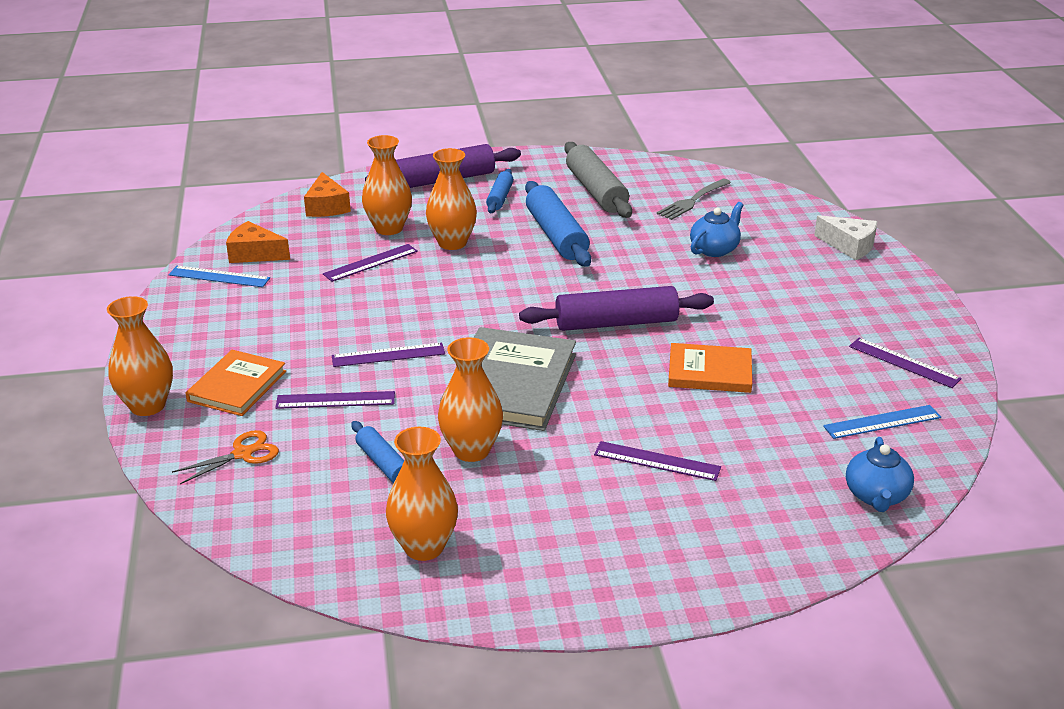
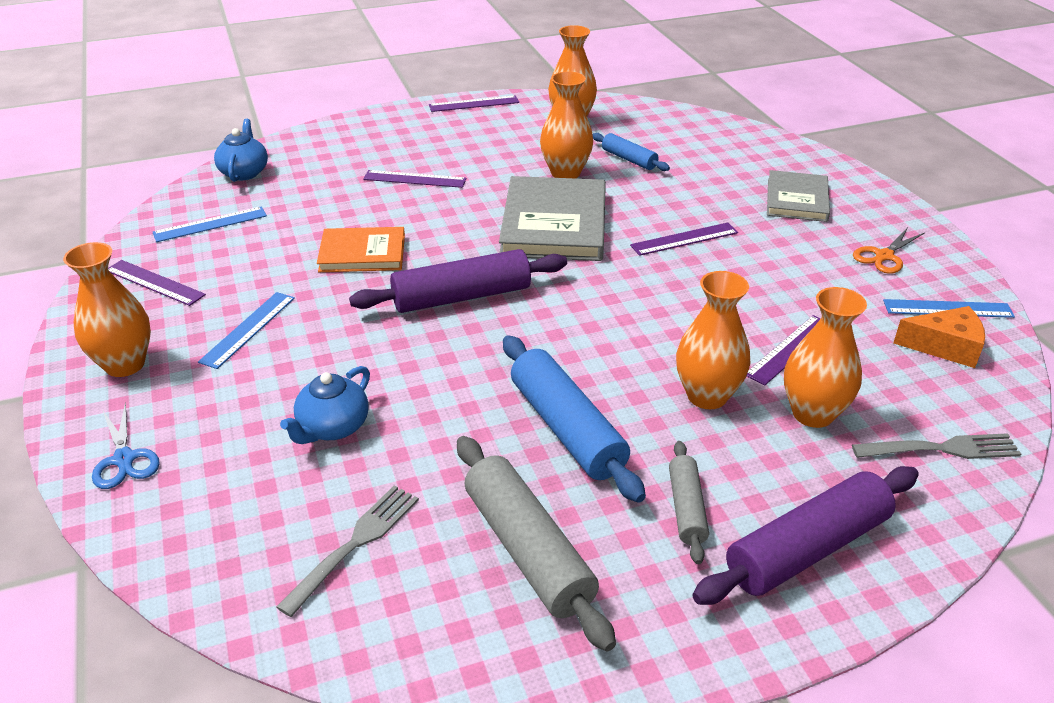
camera: 170 degrees right, 5 degrees up
orange vase [107,296,173,416] -> orange vase moved to [63,242,151,377]
orange scissors [172,430,279,484] -> orange scissors moved to [853,227,924,274]
orange book [185,350,286,416] -> grey book [767,170,830,222]
purple ruler [275,391,395,409] -> purple ruler moved to [429,95,519,112]
orange cheese [304,172,351,217] -> grey fork [852,433,1021,459]
blue rolling pin [486,169,514,213] -> grey rolling pin [669,441,709,564]
white cheese [814,215,877,260] -> blue scissors [92,402,160,489]
none -> blue ruler [198,292,295,369]

